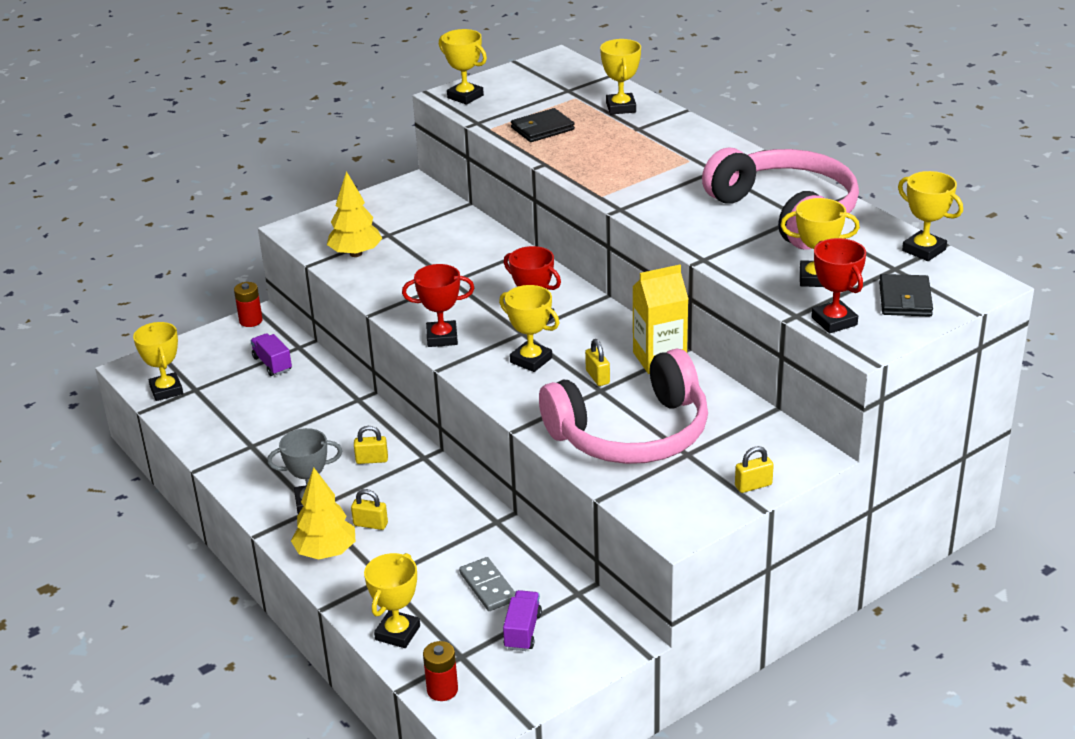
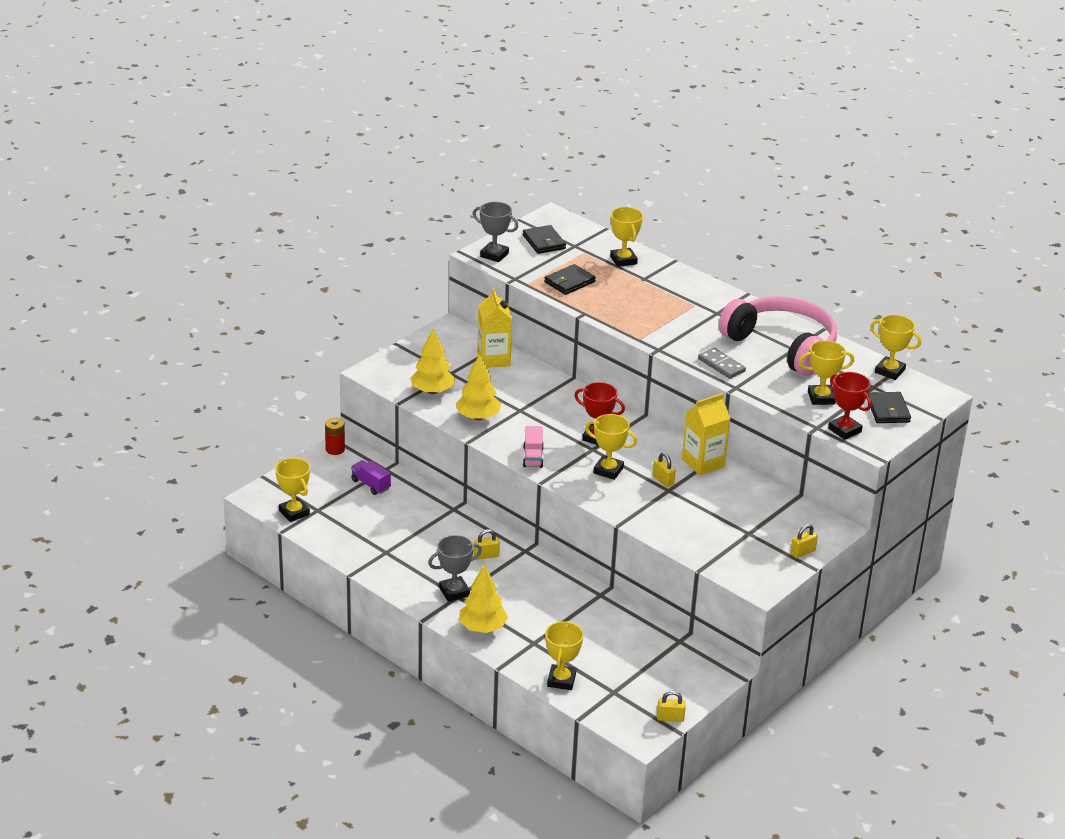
camera: 15 degrees left, 0 degrees up
yellow padlock [351,489,388,530] -> yellow padlock moved to [657,691,686,722]
red trophy [402,264,474,347] -> pink truck [523,426,544,468]
red battery [423,641,458,701] -> none
yellow trophy [439,29,487,105] -> grey trophy [473,202,519,262]
grey domino [459,557,515,611] -> grey domino moved to [698,348,746,379]
purple truck [503,590,542,651] -> none
pink headphones [539,349,708,464] -> none
none -> yellow tree [456,354,501,420]
none -> yellow carton [477,288,512,368]
none -> black wallet [523,225,566,254]

